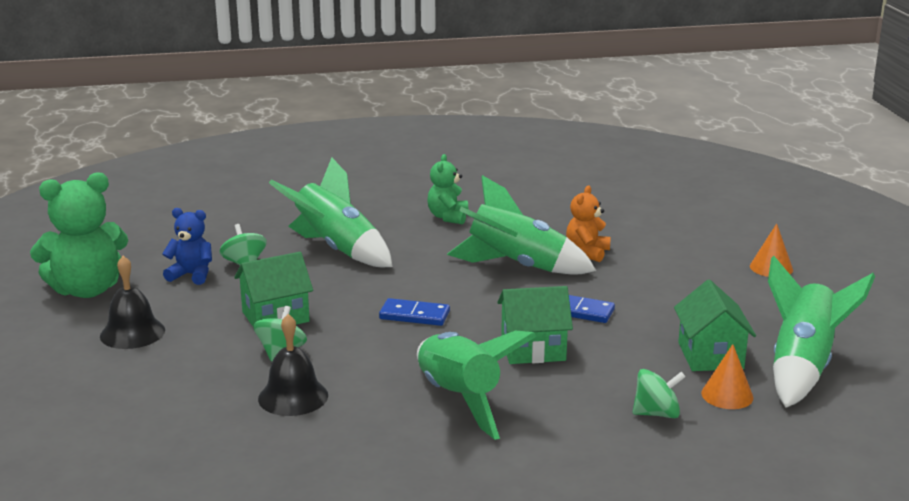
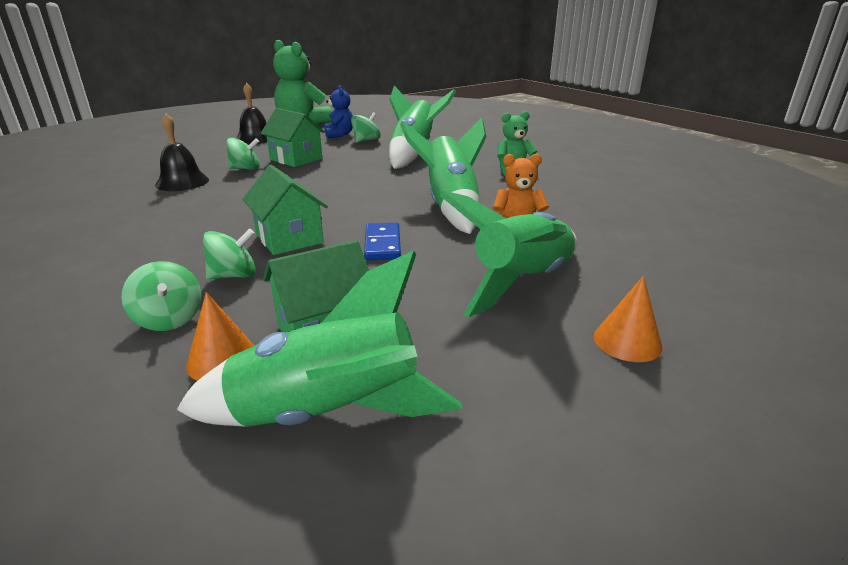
camera: 65 degrees right, 5 degrees up
blue domino [379,298,450,326] -> none
green rocket [417,331,537,440] -> green rocket moved to [440,191,577,317]
none -> green spinning top [203,228,256,279]

